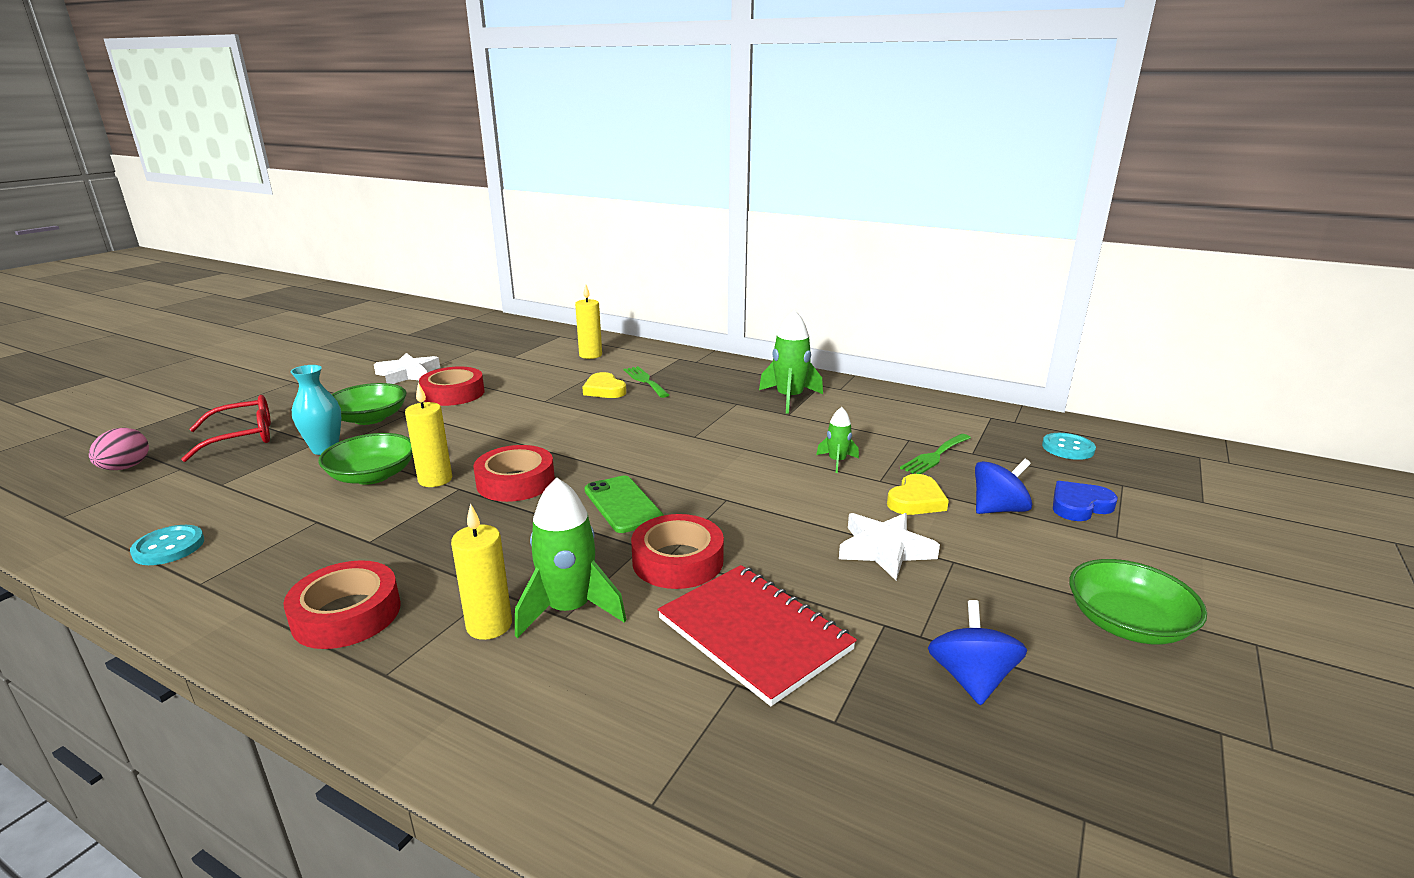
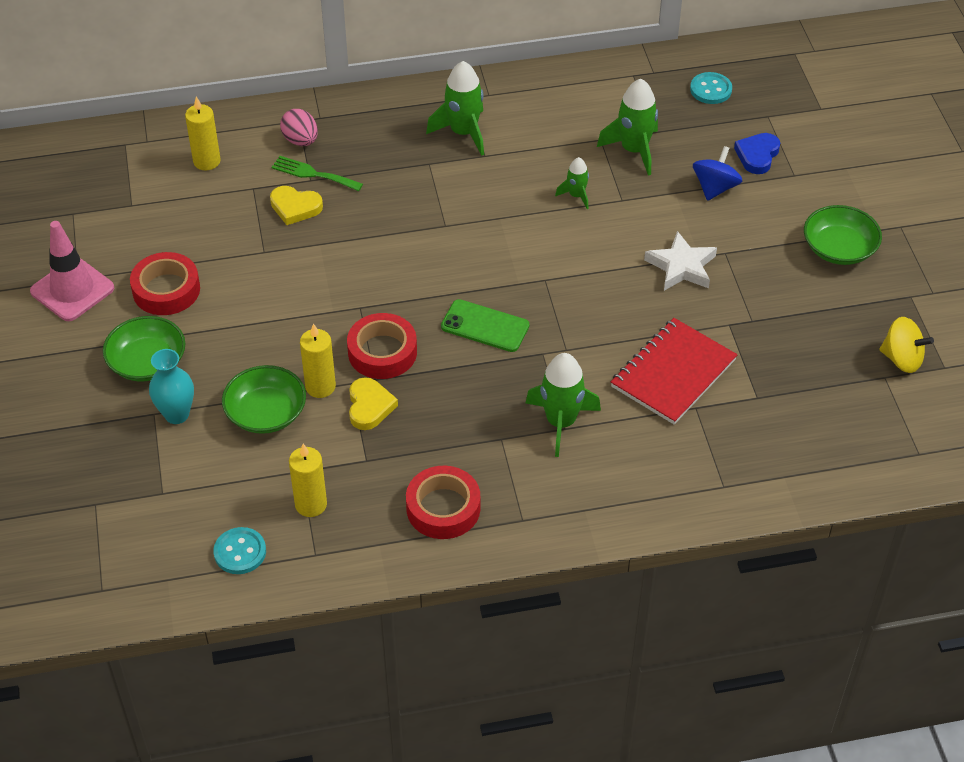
camera: 40 degrees left, 25 degrees up
pink egg [89,428,149,470] -> pink egg moved to [280,109,318,146]
red glasses [181,395,271,462] -> none
white star [374,353,440,384] -> pink traffic cone [30,221,114,321]
yellow candle [451,503,512,640] -> yellow candle moved to [289,444,327,517]
red tape [631,514,724,589] -> none
red notebook [657,565,857,706] -> red notebook turned 60 degrees counterclockwise [611,318,738,425]
yellow heart [887,474,949,515] -> yellow heart moved to [349,377,398,430]
green fork [900,434,971,474] -> green rocket [597,79,658,176]
blue spinning top [928,600,1027,705] -> none
none -> yellow spinning top [879,317,934,373]

